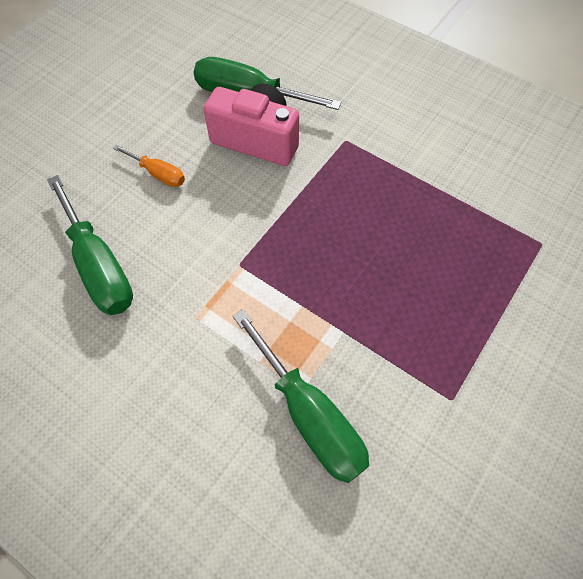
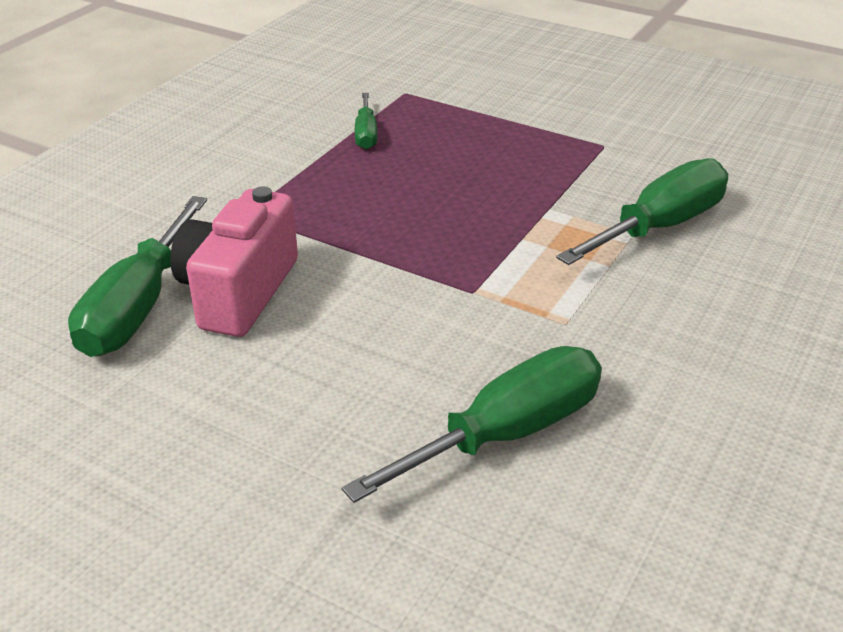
camera: 95 degrees left, 25 degrees down
orange screwdriver [113,145,185,187] -> none
none -> green screwdriver [355,93,377,149]

